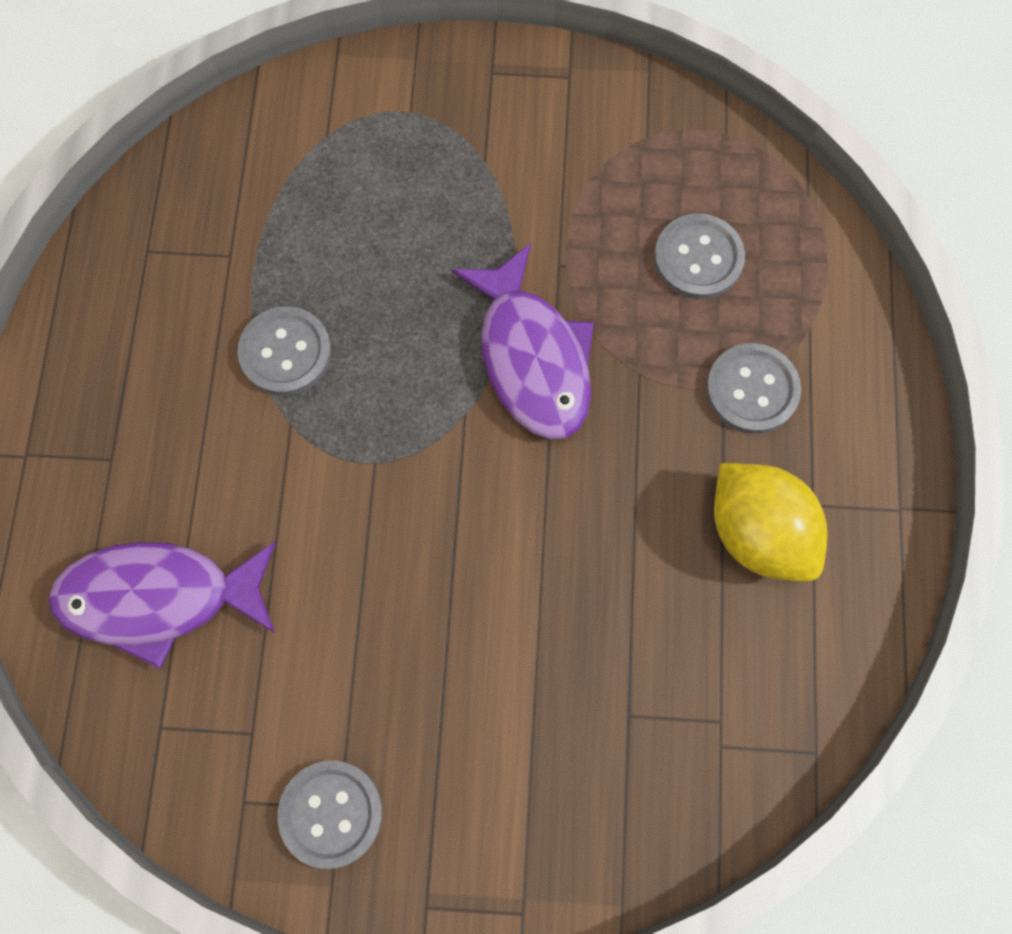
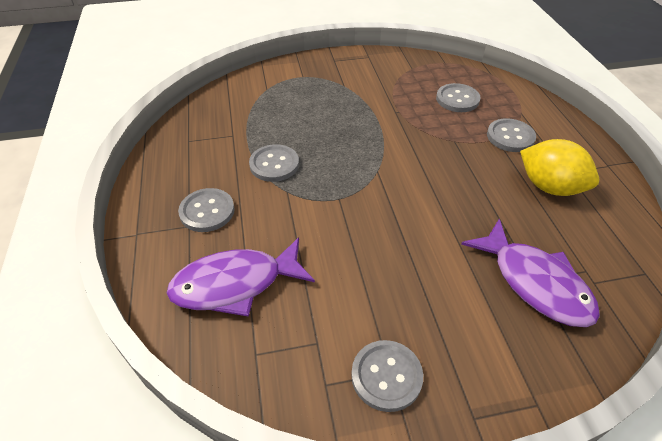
camera: 15 degrees left, 25 degrees down
purple fish [452,243,594,440] -> purple fish moved to [461,219,600,327]
none -> grey button [178,188,235,232]

